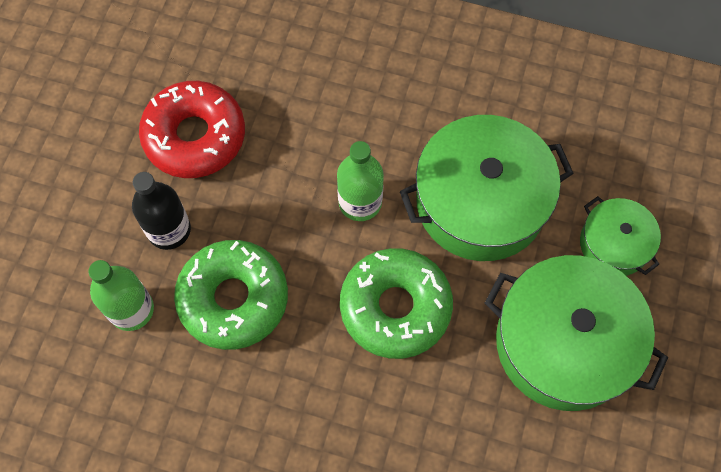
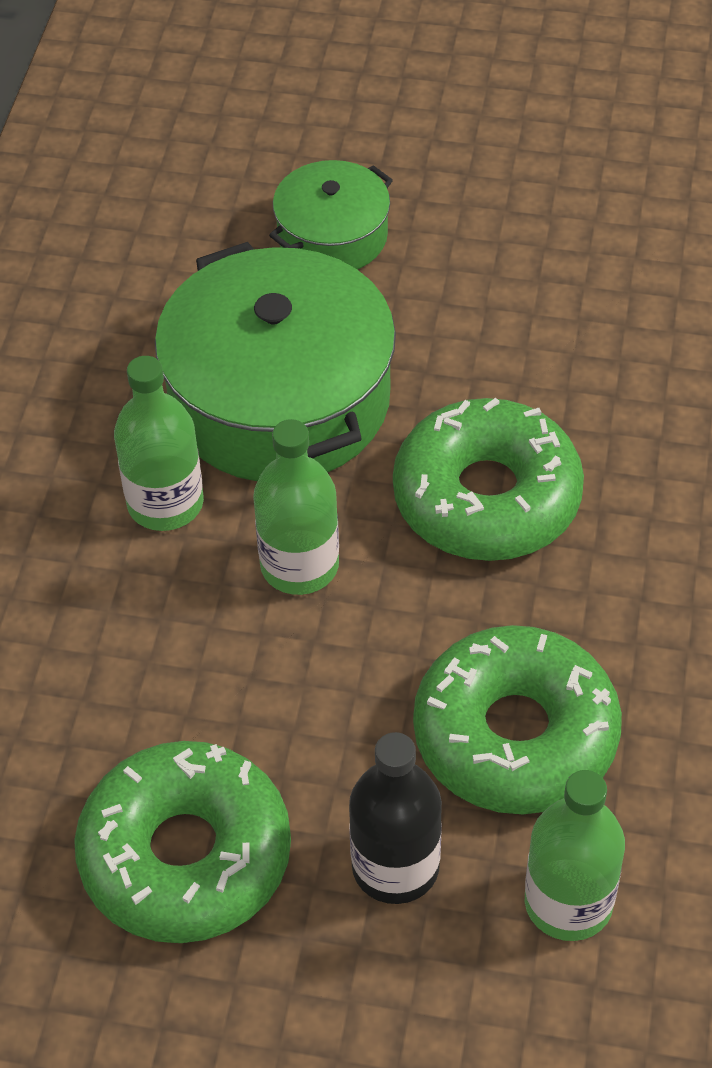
camera: 95 degrees left, 15 degrees down
red donut [139,81,245,178] -> green donut [74,741,291,943]
green pot [485,255,668,411] -> none
none -> green bottle [114,356,204,531]

